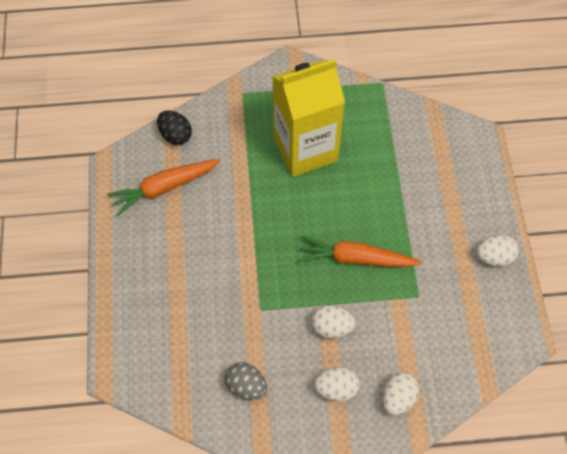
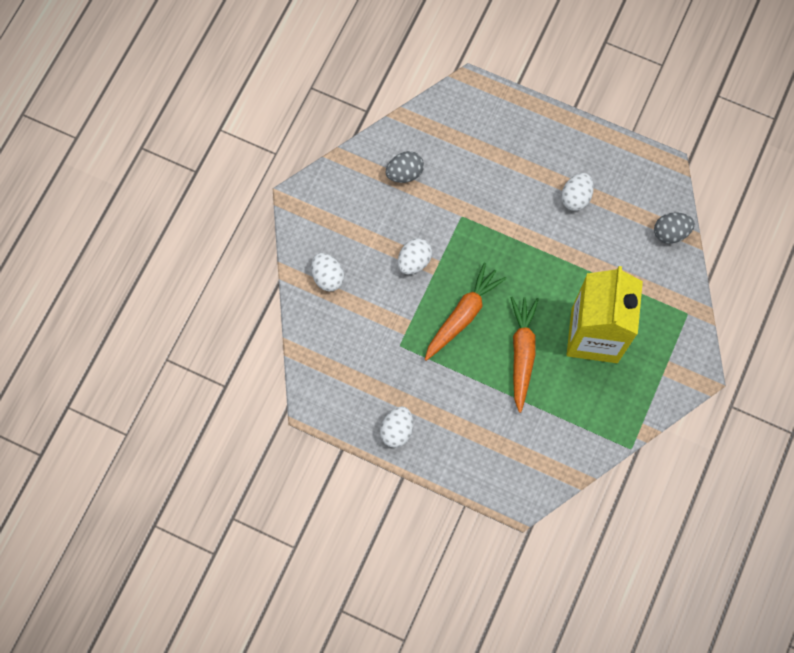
camera: 120 degrees right, 10 degrees up
orange carrot [107,159,221,216] -> orange carrot moved to [511,297,539,413]
black egg [157,110,192,145] -> grey egg [654,212,695,244]
white egg [314,367,360,402] -> white egg moved to [561,173,594,211]

